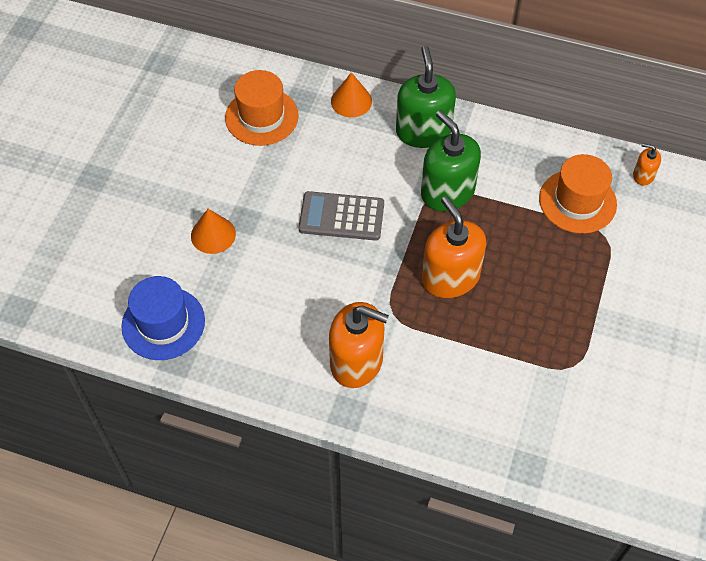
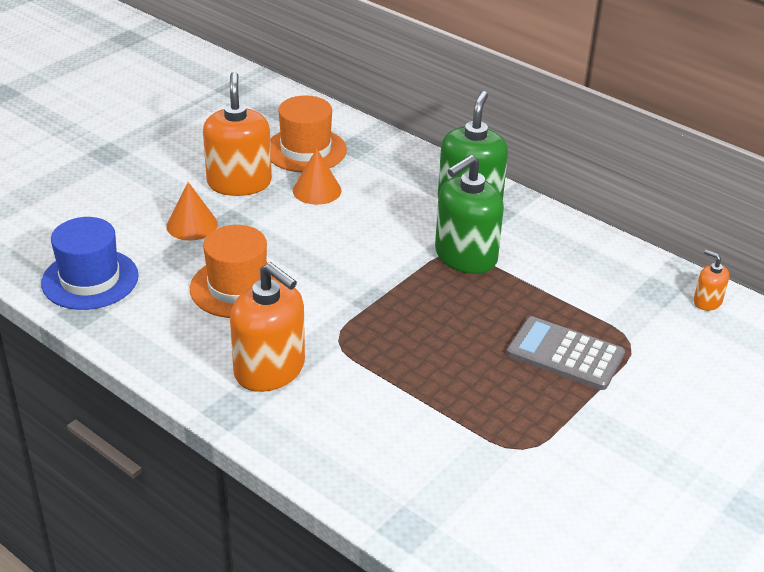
camera: 20 degrees right, 20 degrees down
grey calculator [299,191,384,241] -> grey calculator moved to [506,316,625,390]
orange cone [331,72,372,117] -> orange cone moved to [293,148,341,205]
green soap dispenser [421,110,481,211] -> green soap dispenser turned 120 degrees counterclockwise [435,155,504,274]
orange soap dispenser [422,196,486,298] -> orange soap dispenser moved to [203,72,272,196]
orange hat [539,154,617,234] -> orange hat moved to [190,225,278,318]

